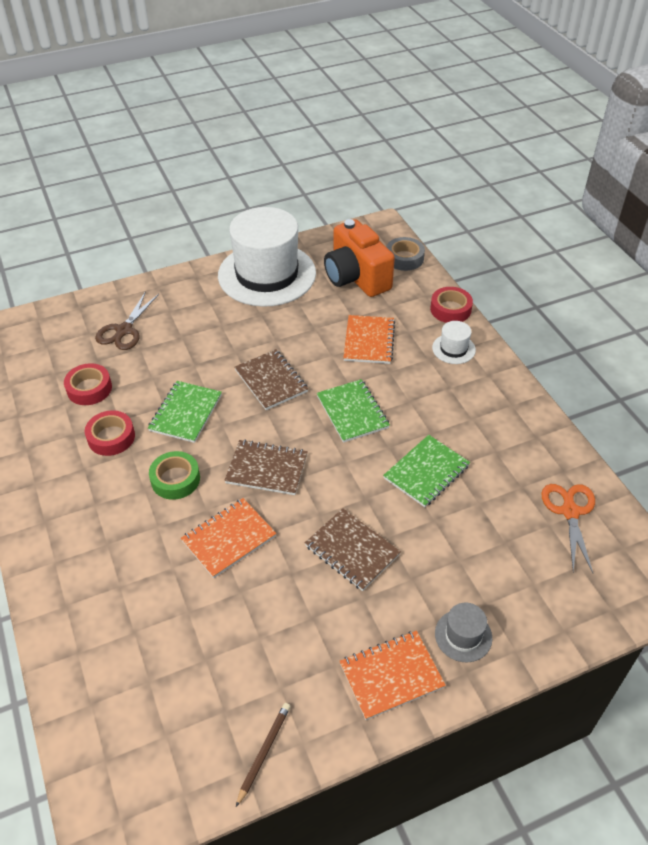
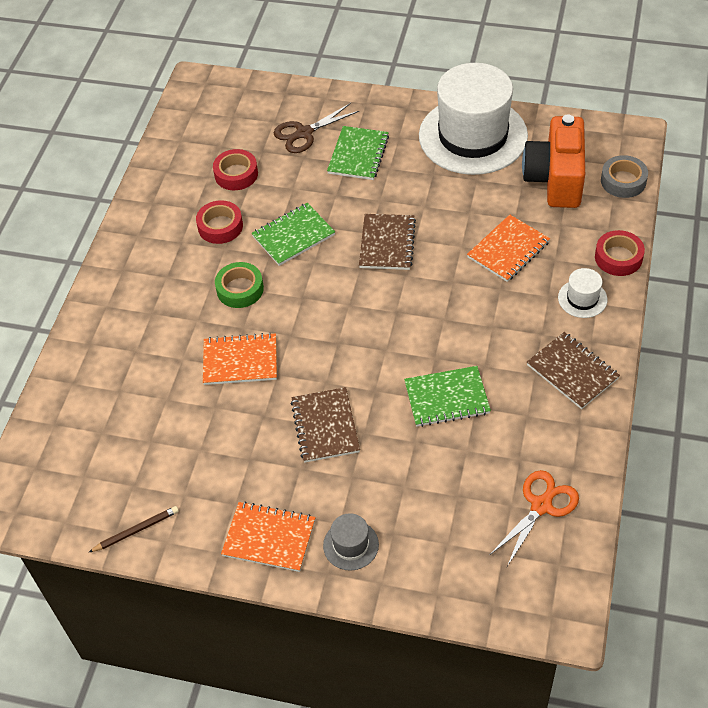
camera: 40 degrees right, 5 degrees up
brown notebook [224,440,308,495] -> brown notebook moved to [527,332,620,409]
green notebook [317,379,390,443] -> green notebook moved to [327,126,389,180]

